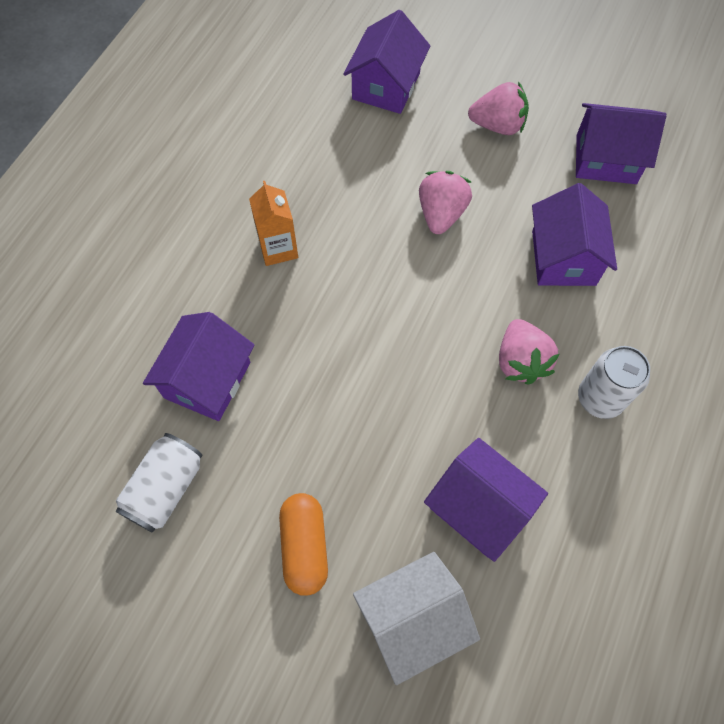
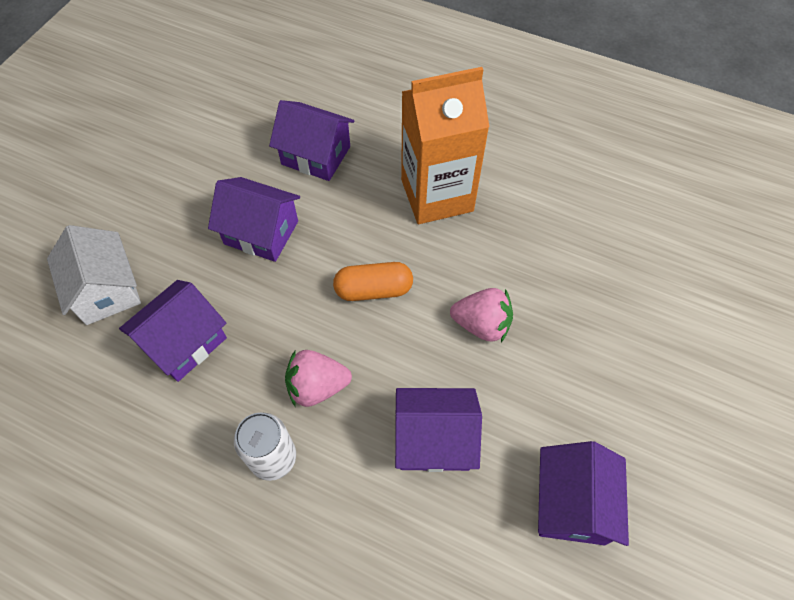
camera: 90 degrees right, 5 degrees down
white can [116,433,203,533] -> none
orange carton [249,181,298,266] -> orange carton [401,67,489,224], size x2.00
orange capsule [279,493,328,596] -> orange capsule moved to [333,262,413,301]
purple house [343,10,430,114] -> purple house moved to [208,177,300,262]
pink strawberry [468,82,529,135] -> none

